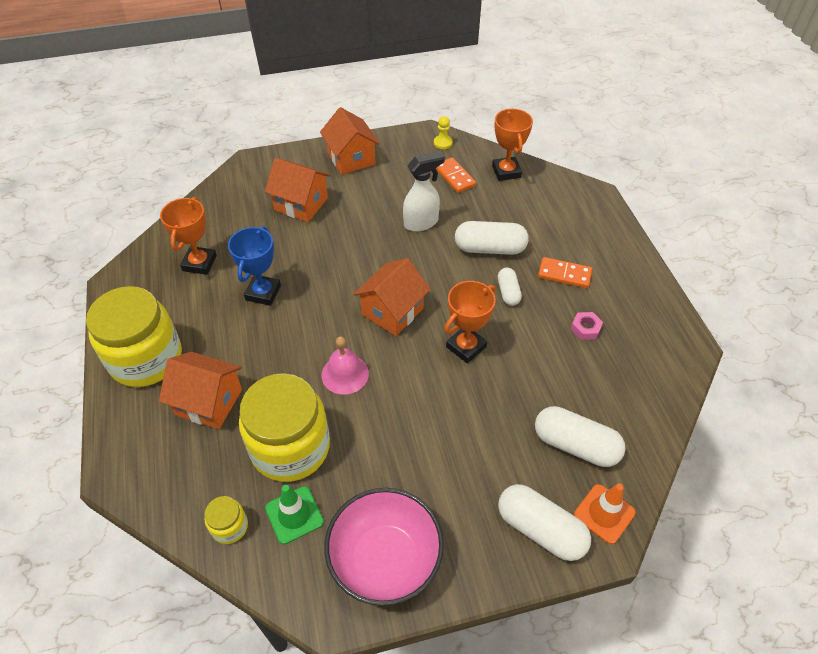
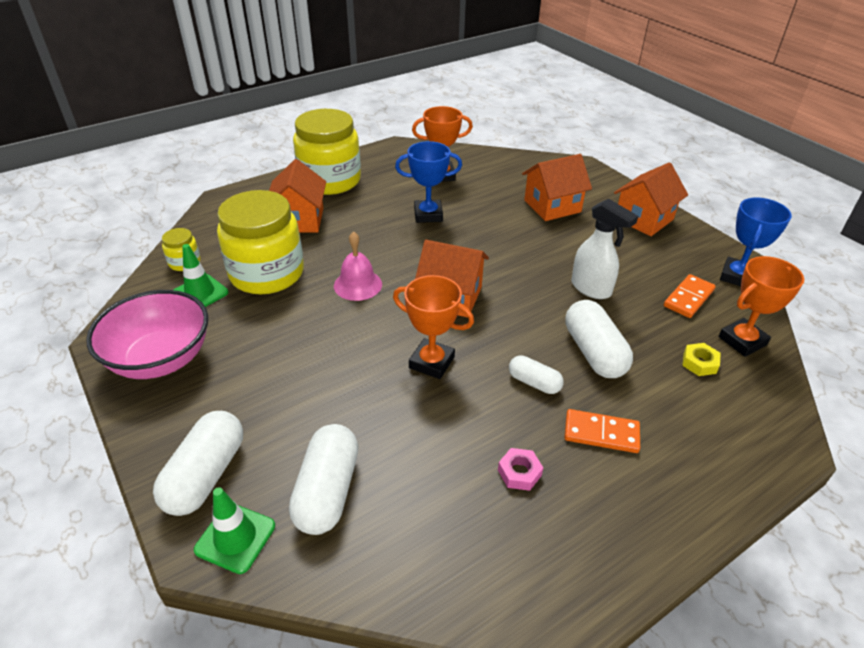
camera: 70 degrees right, 10 degrees down
orange house [265,158,330,222] -> orange house turned 60 degrees clockwise [522,154,592,221]
yellow pawn [434,116,453,149] -> blue trophy [720,197,792,286]
white capsule [498,268,522,306] -> white capsule turned 60 degrees clockwise [509,355,564,394]
orange domino [538,257,592,288] -> orange domino turned 75 degrees counterclockwise [564,409,640,453]
orange traffic cone [574,483,636,544] -> green traffic cone [194,487,275,574]
none -> yellow nut [682,343,720,376]

